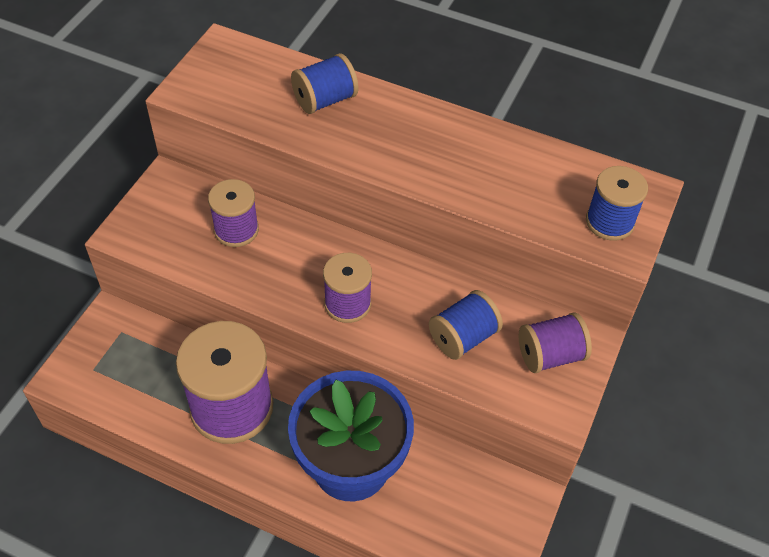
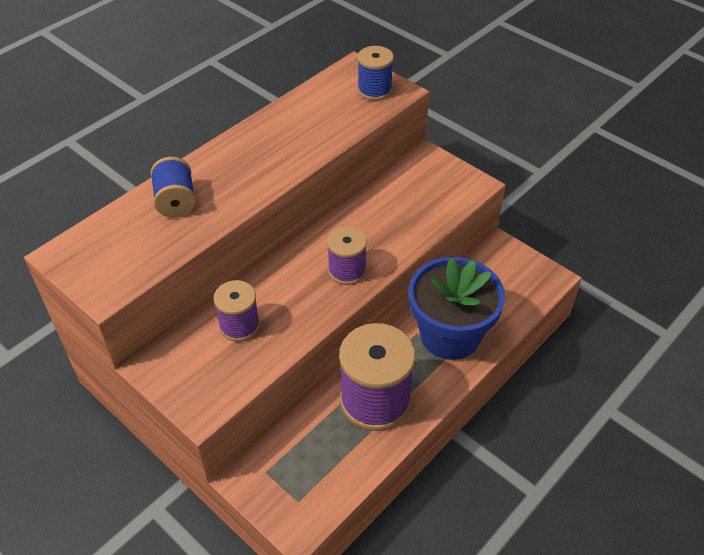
camera: 70 degrees left, 5 degrees down
blue spool [429,290,503,360] -> none
purple spool [519,312,592,373] -> none

